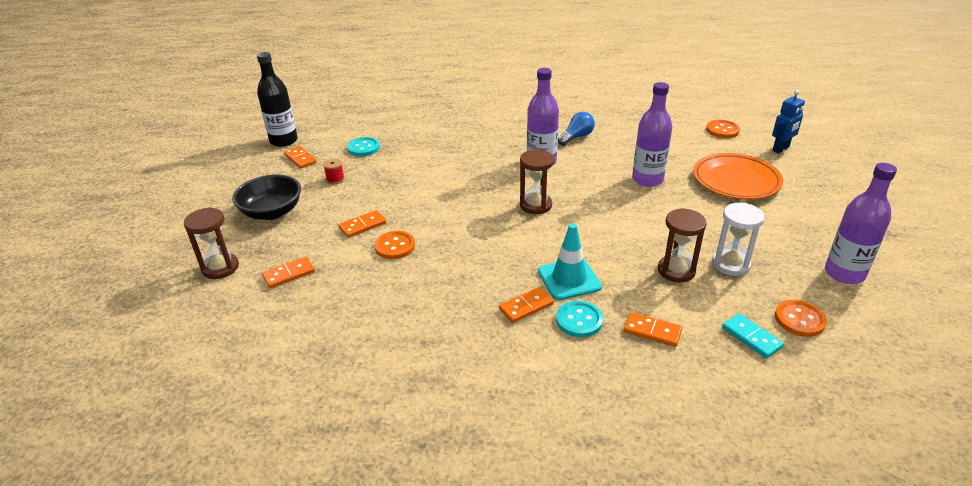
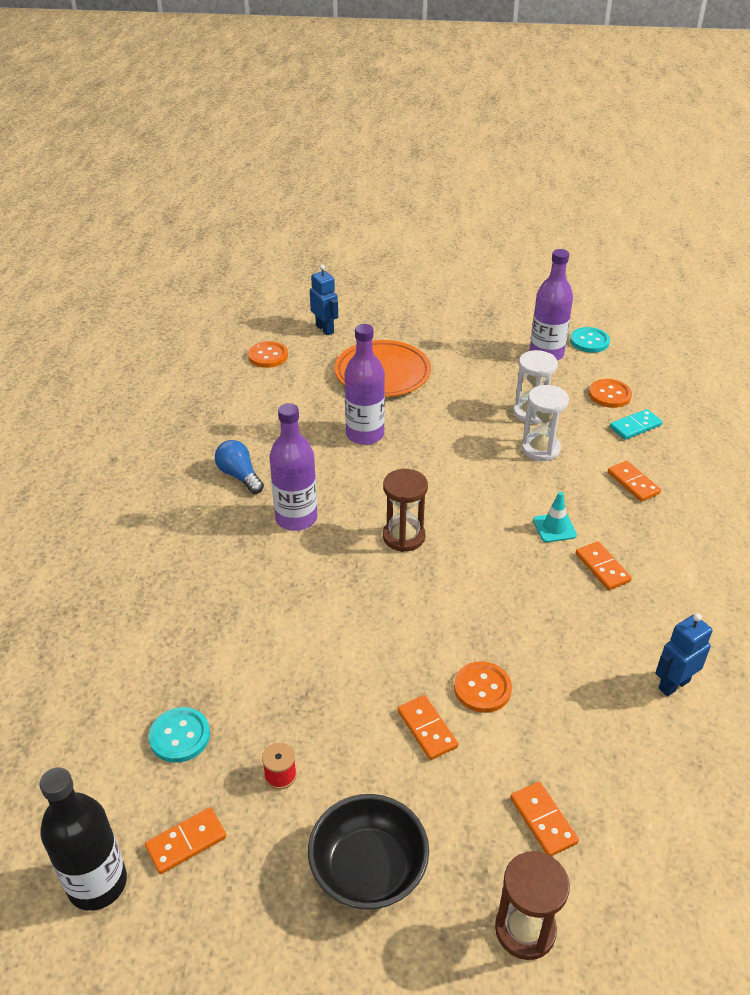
camera: 85 degrees left, 5 degrees up
turquoise traffic cone [538,223,602,300] -> turquoise traffic cone [533,492,577,542], size x0.62
turquoise button [556,301,603,337] -> turquoise button moved to [570,327,610,353]
orange domino [624,312,683,347] -> orange domino turned 60 degrees counterclockwise [608,461,661,502]
brown hourglass [658,208,707,282] -> white hourglass [522,385,569,461]
none -> blue robot [655,613,712,696]

